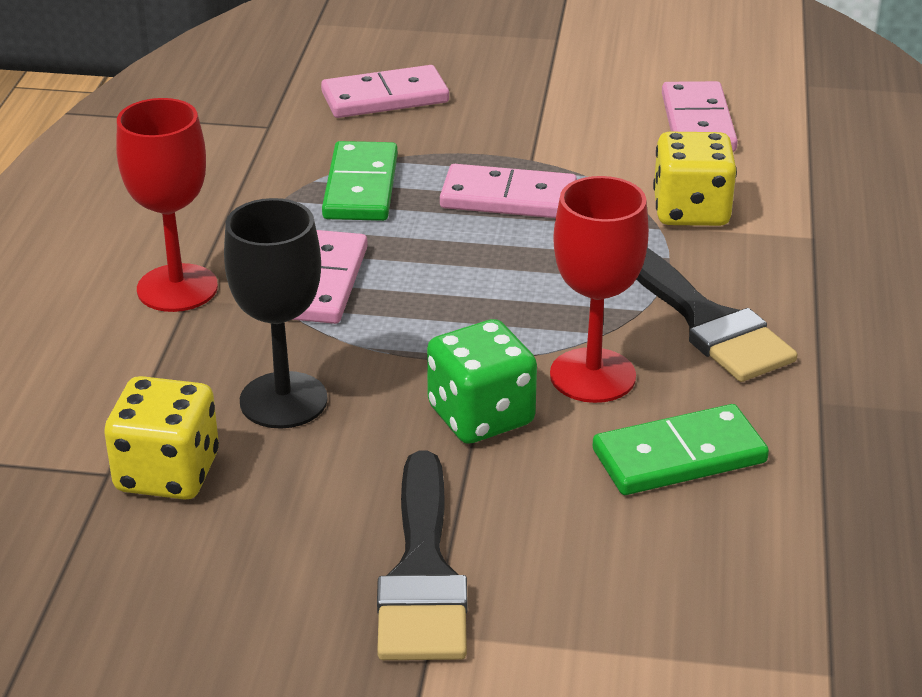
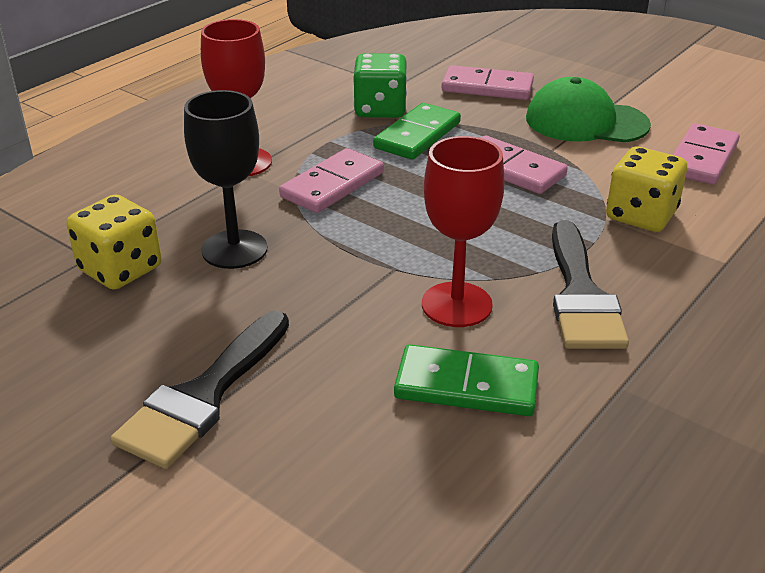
camera: 30 degrees right, 0 degrees up
green dice [427,319,537,444] -> green dice moved to [353,53,407,118]
none -> green cap [526,77,651,143]

